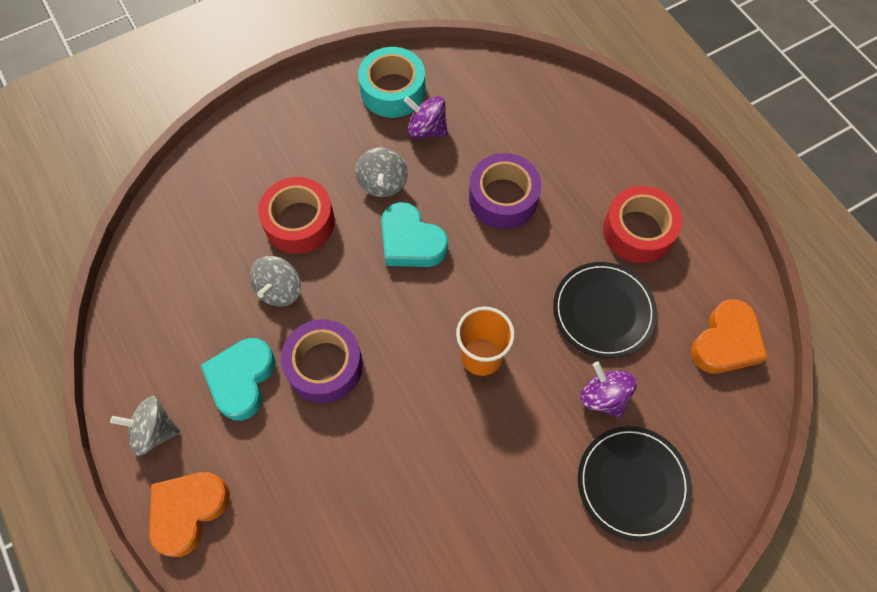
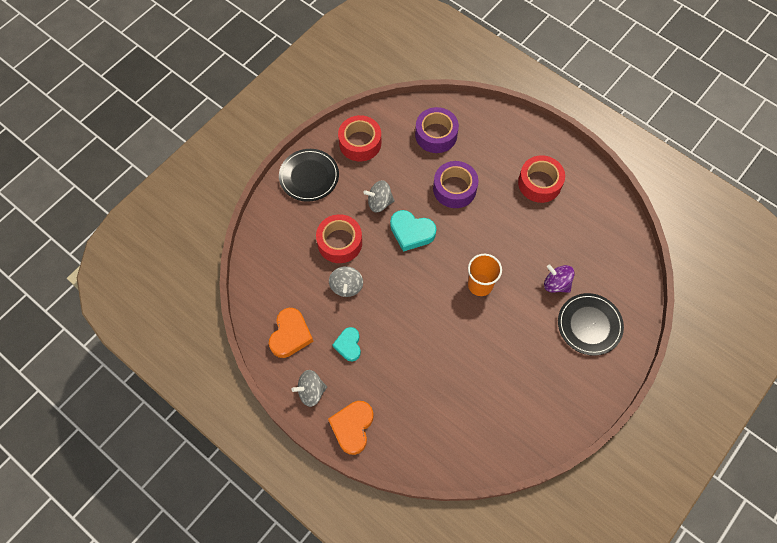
camera: 20 degrees left, 0 degrees up
turquoise heart [201,338,276,421] -> turquoise heart [332,327,361,362], size x0.67
purple tape [281,319,363,403] -> purple tape moved to [415,107,459,153]
grey spinning top [356,147,408,197] -> grey spinning top turned 105 degrees clockwise [363,180,395,213]
turquoise tape [358,47,425,118] -> red tape [338,115,381,161]
purple spinning top [404,96,448,138] -> none
black plate [553,262,657,358] -> black plate moved to [279,149,339,202]
orange heart [691,299,768,374] -> orange heart moved to [269,308,313,358]

